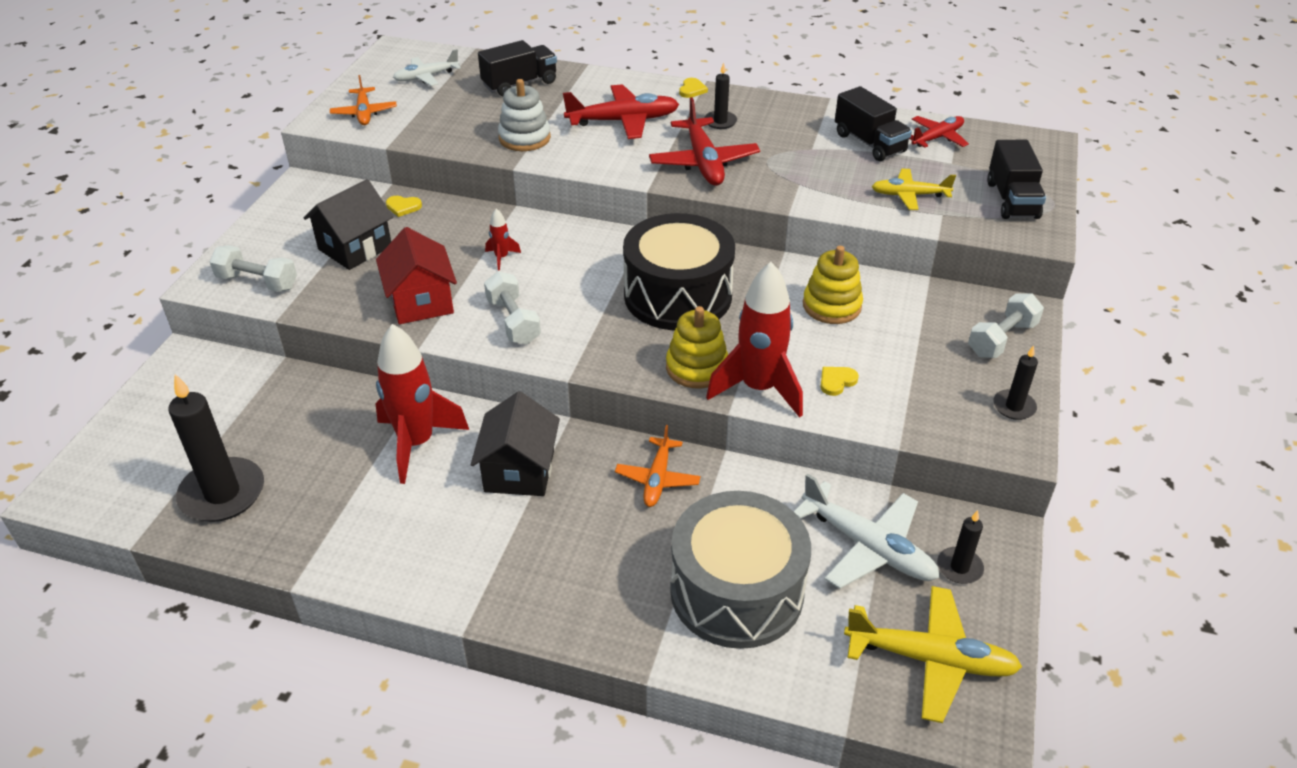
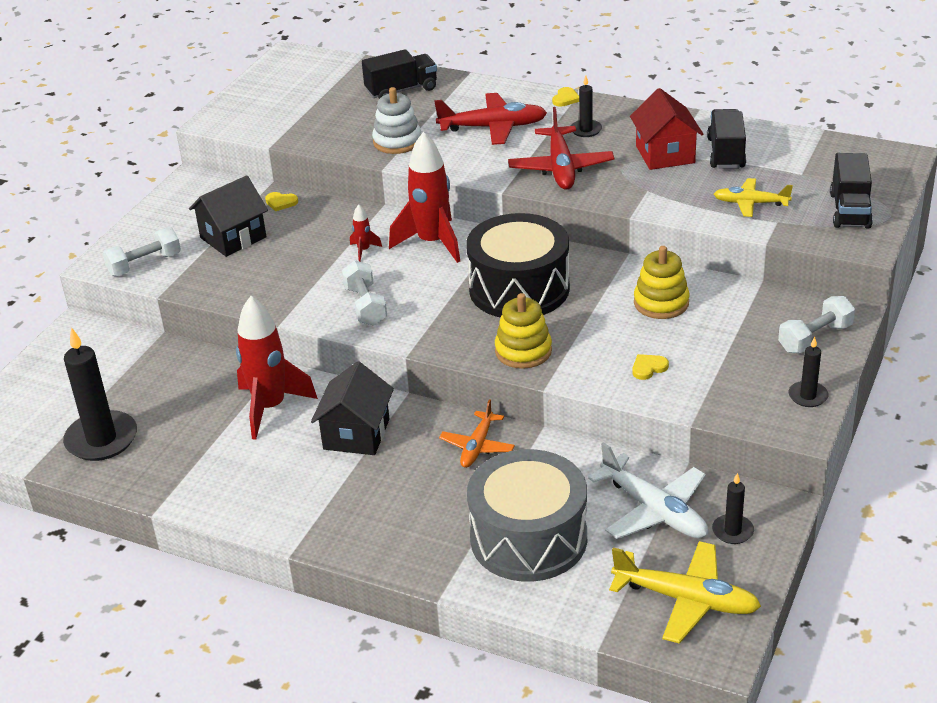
camera: 10 degrees right, 5 degrees down
white dumbbell [210,245,297,292] -> white dumbbell turned 60 degrees counterclockwise [103,227,181,276]
orange plane [330,75,397,125] -> none
red house [376,227,457,324] -> red house moved to [630,88,703,170]
white plane [393,49,461,86] -> none
red rocket [706,262,803,418] -> red rocket moved to [389,131,460,263]
black truck [835,86,912,161] -> black truck turned 150 degrees counterclockwise [707,109,746,169]
red plane [909,116,969,148] -> none

